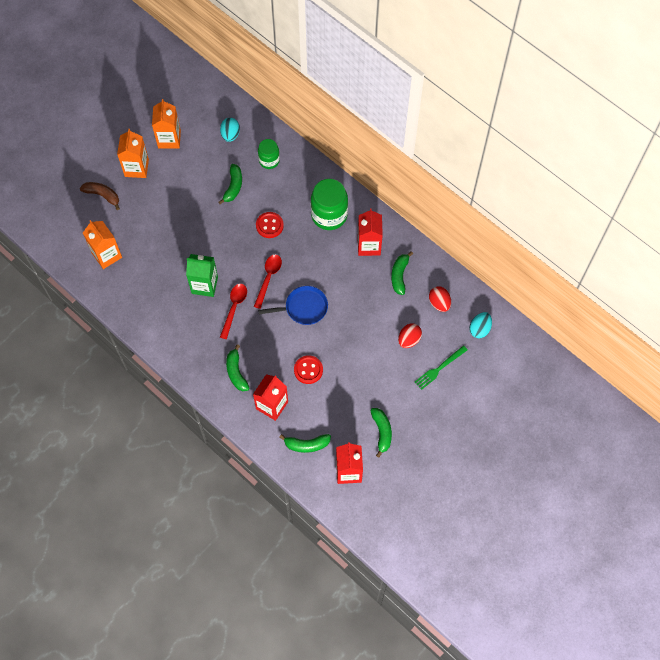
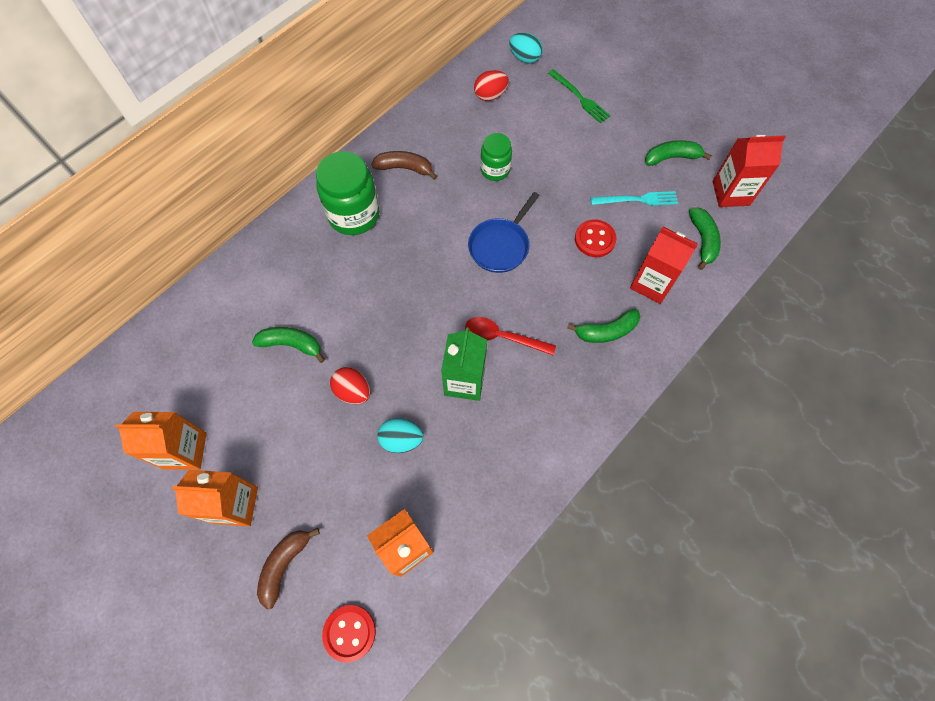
camera: 90 degrees left, 0 degrees up
turquoise egg [220,118,240,142] -> turquoise egg moved to [377,418,423,453]
red spoon [254,254,282,309] -> none
red button [256,212,284,238] -> red button moved to [322,605,376,663]
green jar [258,139,280,169] -> green jar moved to [480,133,512,181]
blue pan [258,286,328,325] -> blue pan turned 135 degrees counterclockwise [468,192,540,273]
red carton [358,209,383,256] -> brown banana [371,151,437,180]
green banana [391,251,413,295] -> none
red egg [398,323,422,348] -> red egg moved to [330,367,370,404]
none -> turquoise fork [591,191,678,206]

